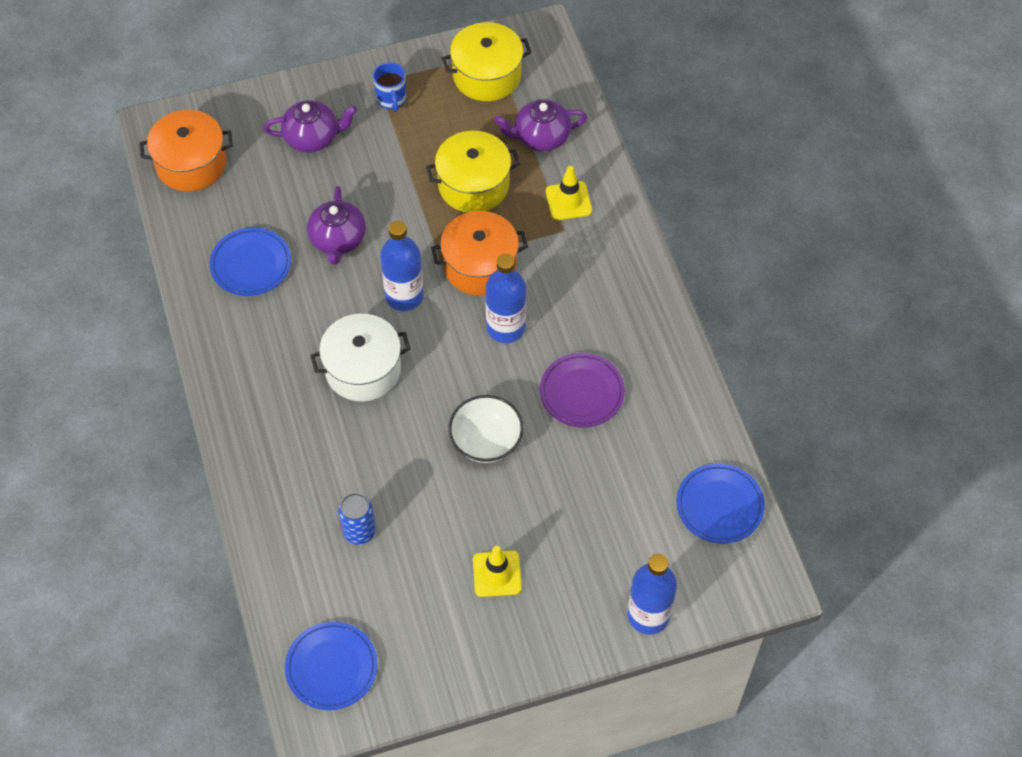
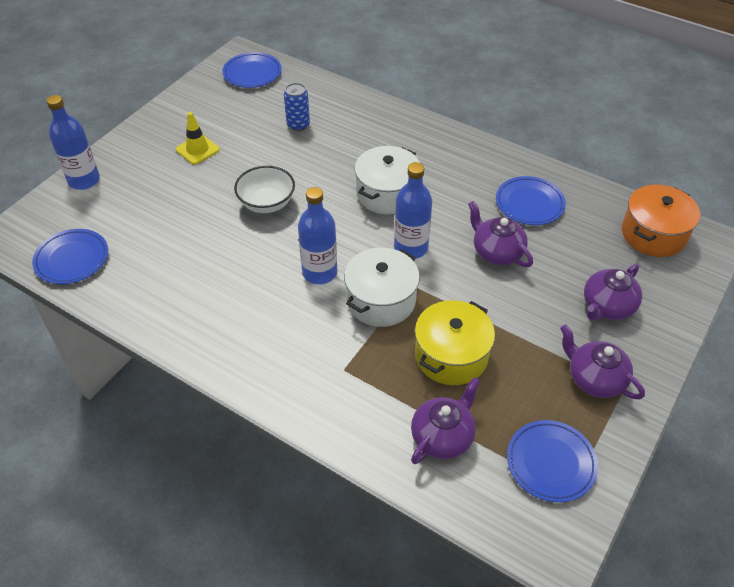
camera: 140 degrees right, 10 degrees down
blue mug [373,62,406,112] -> purple teapot [560,324,645,399]
orange pot [431,211,528,296] -> white pot [344,248,420,327]
yellow pot [442,22,532,101] -> blue plate [507,420,598,502]
purple plate [540,353,625,428] -> none
yellow traffic cone [546,166,592,220] -> none

